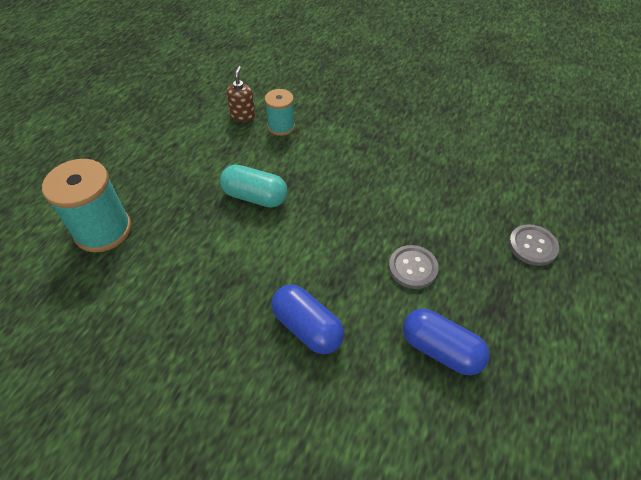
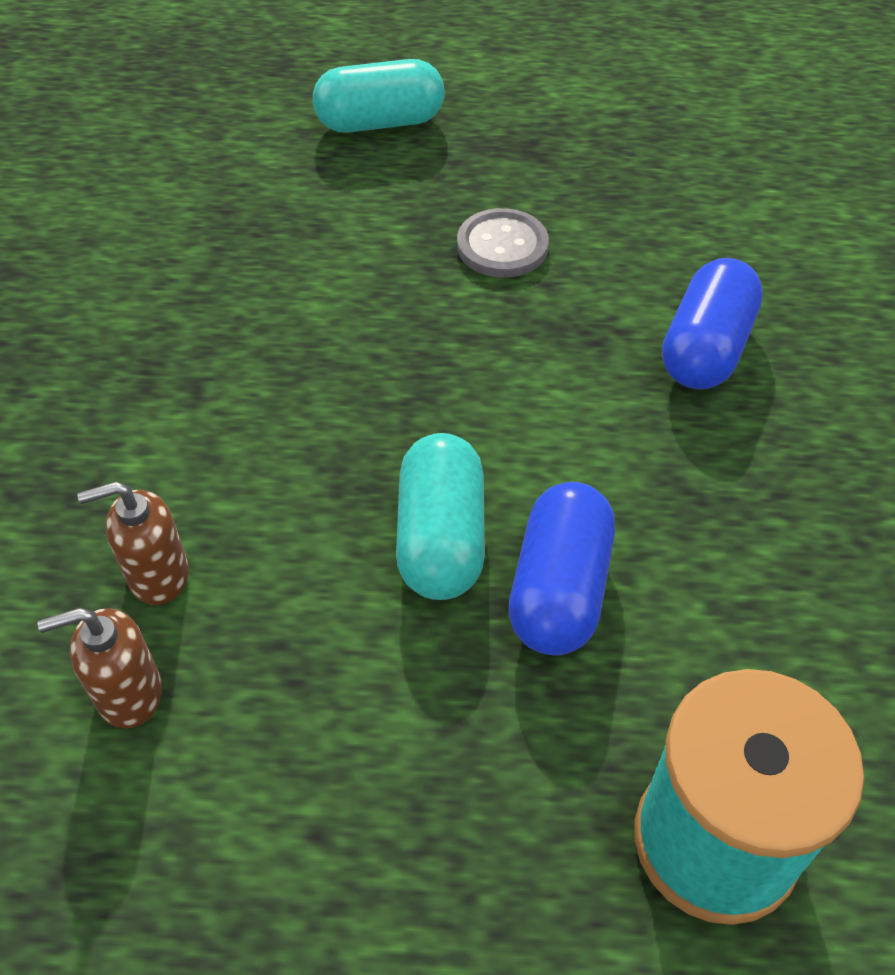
camera: 110 degrees left, 0 degrees up
turquoise spool [265,89,295,136] -> brown soap dispenser [77,482,189,605]
blue capsule [403,309,489,375] -> blue capsule moved to [509,482,615,655]
grey button [509,224,559,266] -> turquoise capsule [313,59,444,133]

